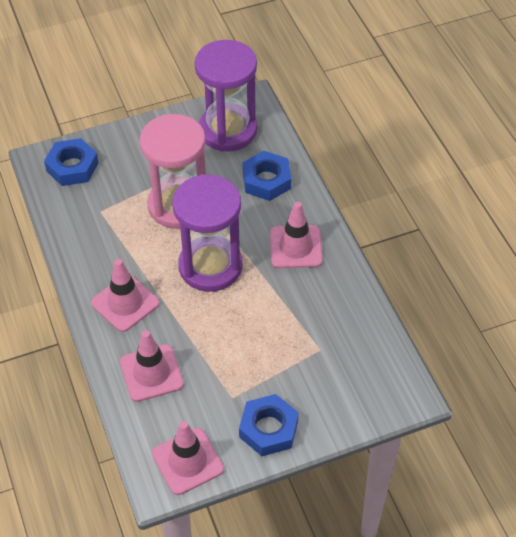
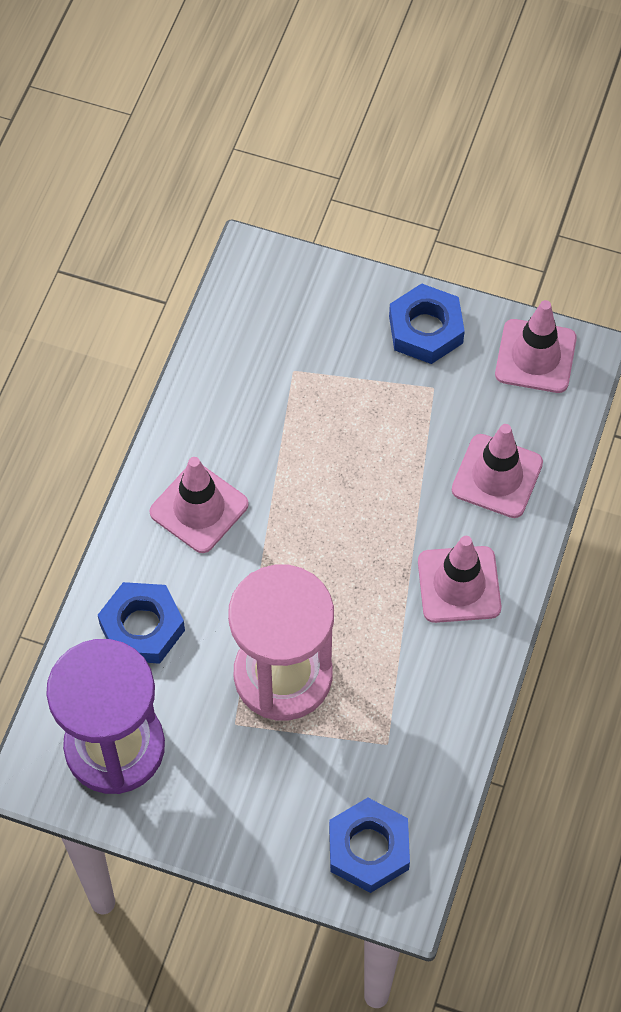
camera: 140 degrees left, 10 degrees up
purple hourglass [172,174,242,292] -> none

